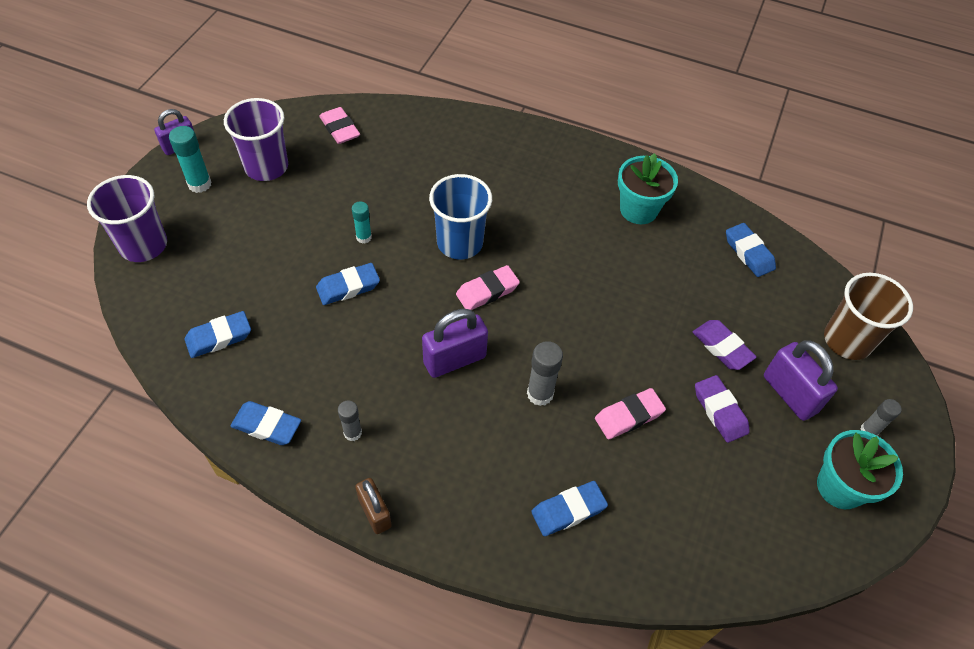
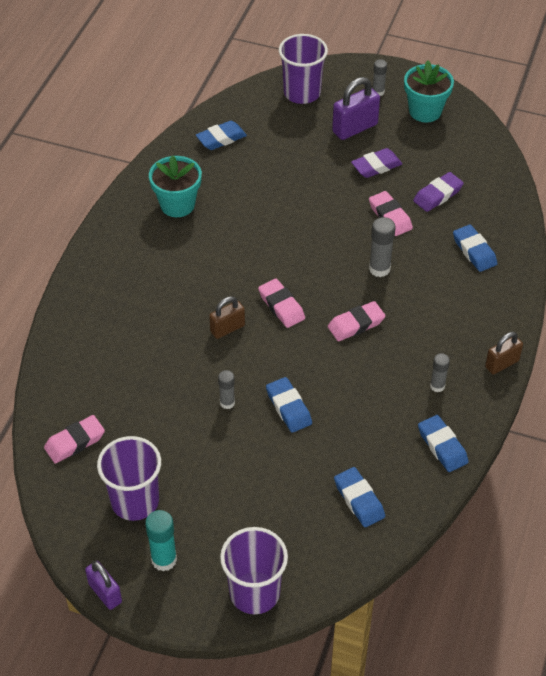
camera: 90 degrees left, 5 degrees down
blue eraser [231,401,301,445] -> blue eraser turned 45 degrees counterclockwise [418,415,469,472]
turquoise glue stick [352,201,372,244] -> grey glue stick [218,370,235,409]
purple padlock [422,309,488,378] -> pink eraser [328,301,385,341]
blue cup [429,174,492,259] -> brown padlock [209,296,245,339]
purple eraser [693,320,757,370] -> purple eraser moved to [413,172,464,212]
brown cup [824,273,913,360] -> purple cup [279,34,328,104]

